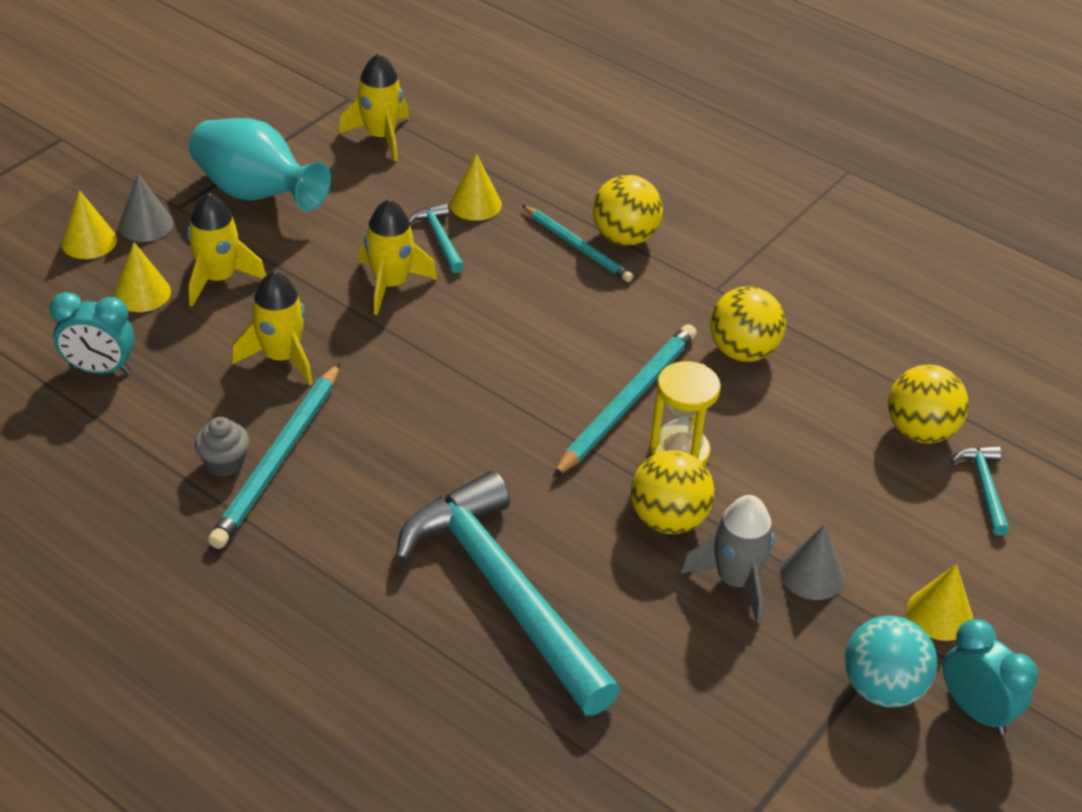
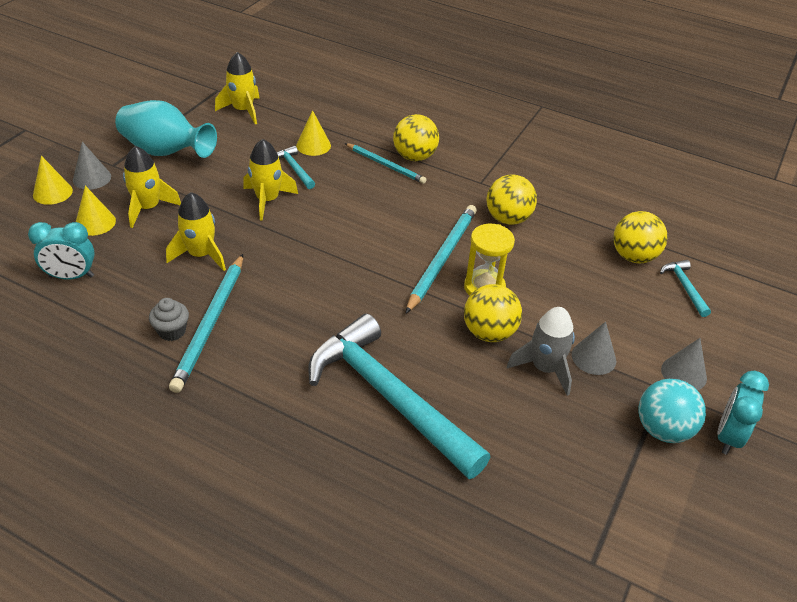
camera: 10 degrees left, 0 degrees up
yellow cone [907,564,973,641] -> grey cone [661,338,707,390]
turquoise clock [943,619,1038,735] -> turquoise clock turned 105 degrees counterclockwise [717,371,769,455]

